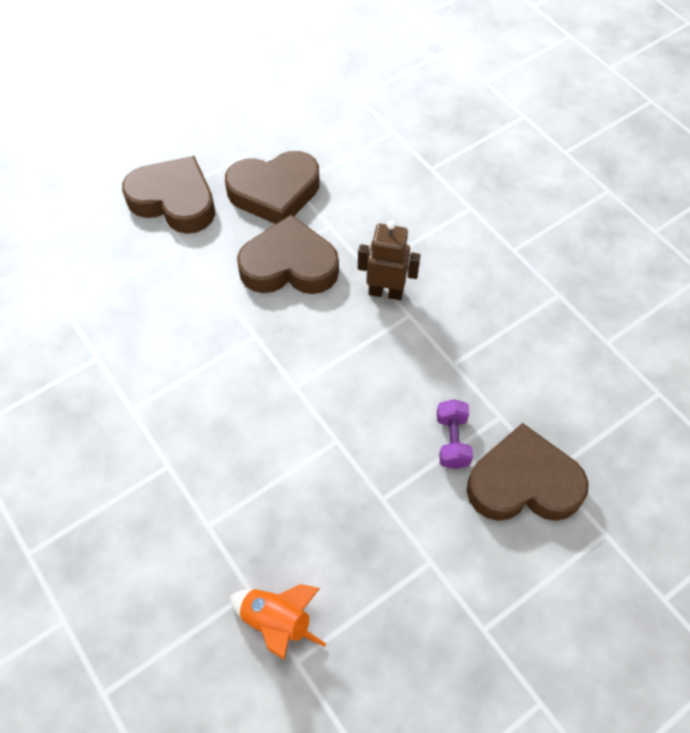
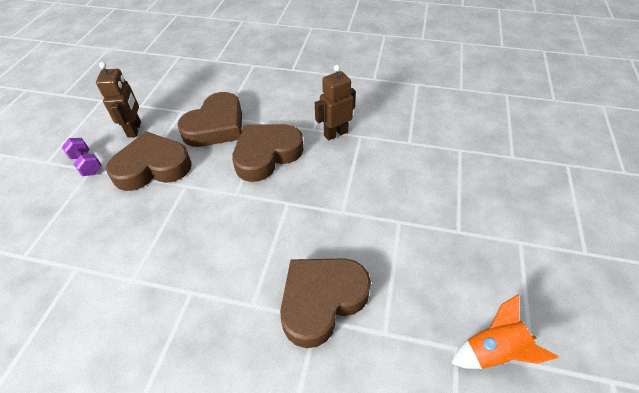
camera: 40 degrees left, 10 degrees down
purple dumbbell [437,399,473,469] -> purple dumbbell moved to [62,138,102,176]
brown heart [467,423,589,521] -> brown heart moved to [280,258,371,348]
none -> brown robot [96,62,141,138]

